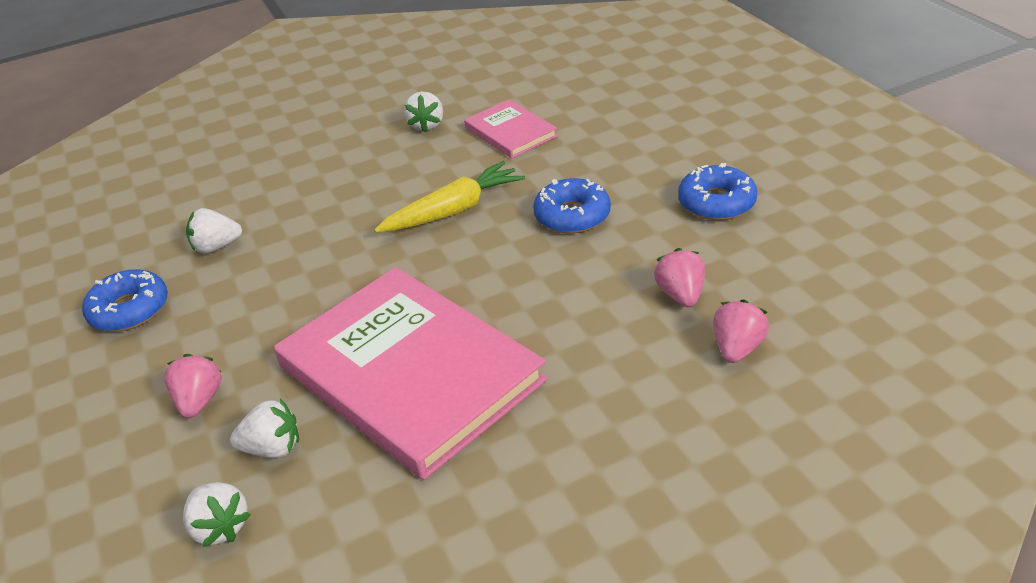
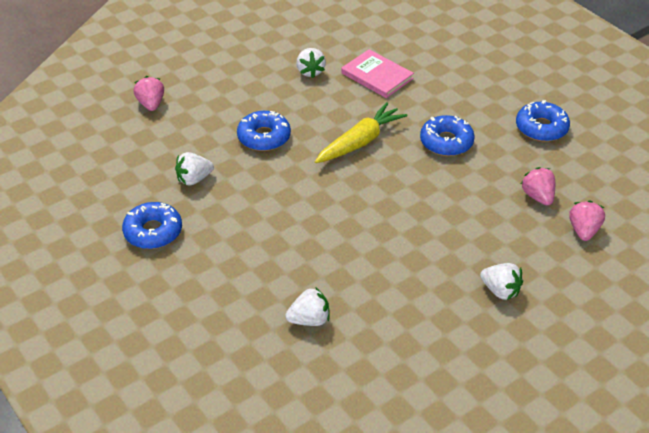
camera: 15 degrees left, 5 degrees up
pink strawberry [164,354,222,418] -> pink strawberry moved to [133,76,164,111]
white strawberry [183,482,251,547] -> white strawberry moved to [480,263,523,300]
pink book [274,267,547,480] -> none
none -> blue donut [237,111,291,151]

